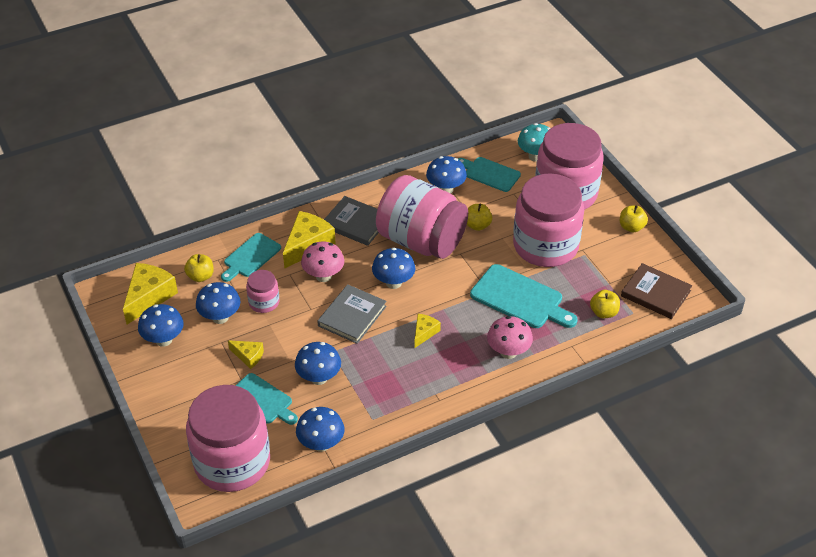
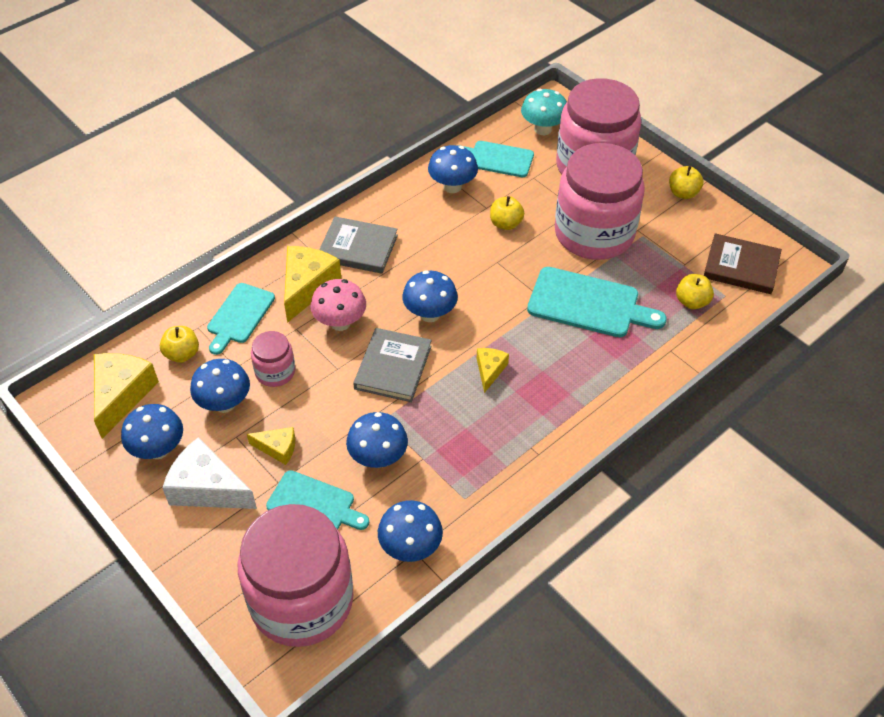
camera: 15 degrees left, 5 degrees up
pink jar [376,175,468,259] -> none
pink mushroom [487,316,533,359] -> none
none -> white cheese [162,437,257,509]

